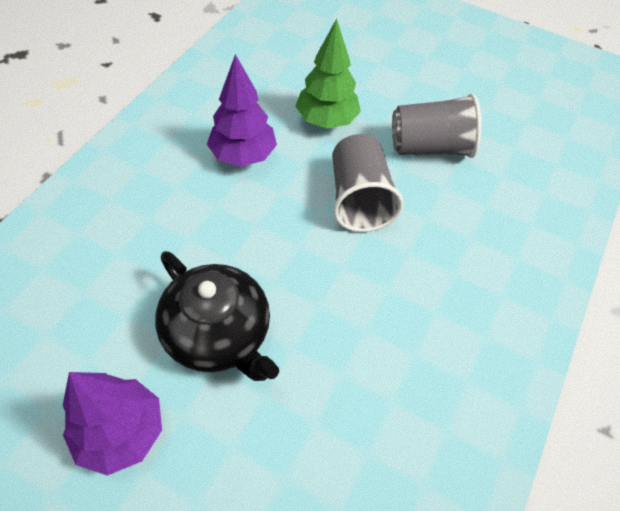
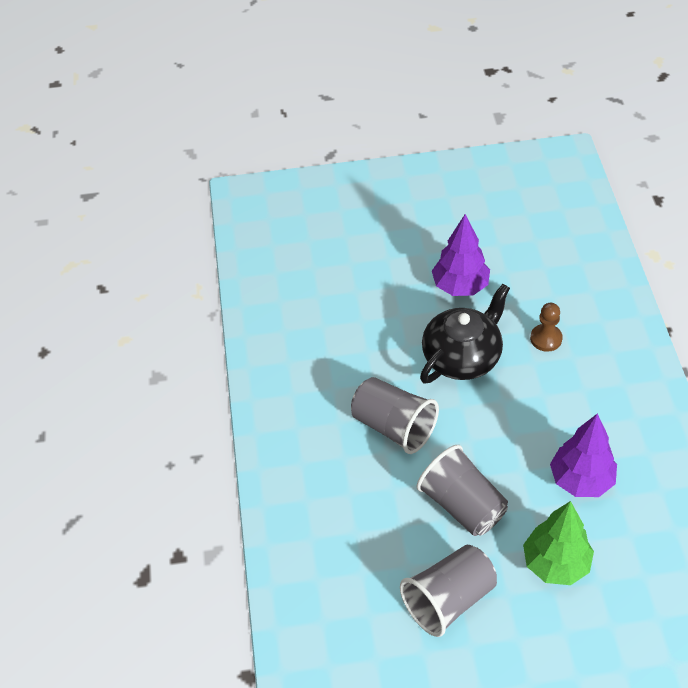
camera: 150 degrees right, 5 degrees down
black teapot [155,251,279,381] -> black teapot turned 120 degrees clockwise [420,284,510,383]
none -> grey cup [351,377,439,454]
none -> brown pawn [530,303,563,352]

